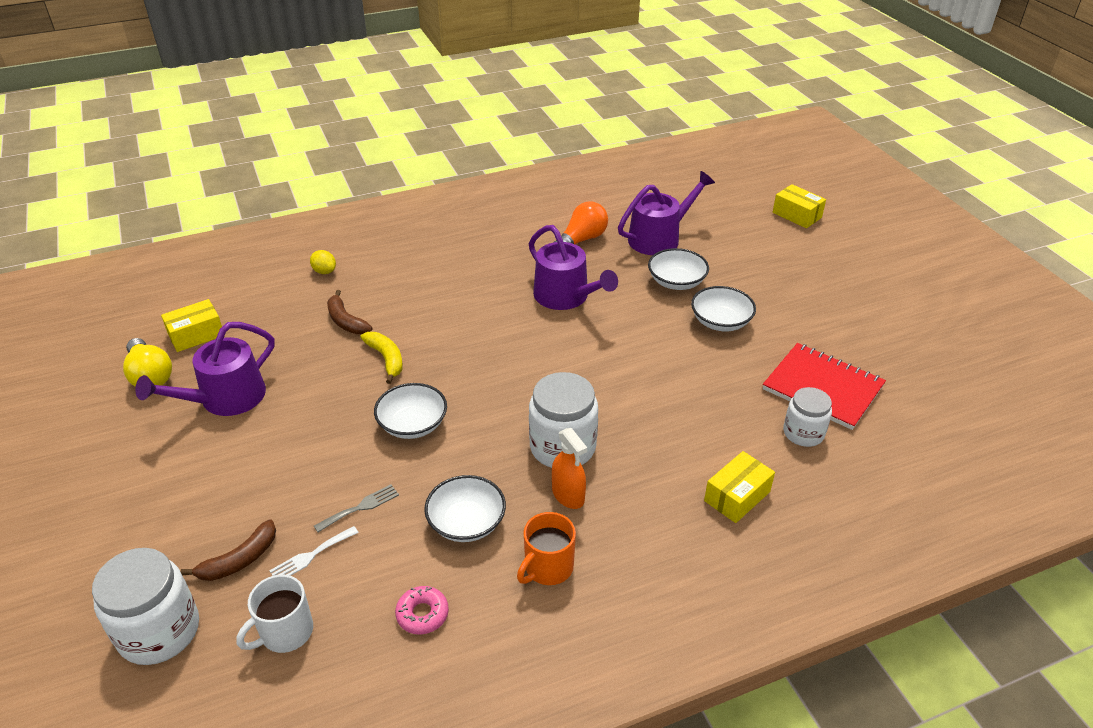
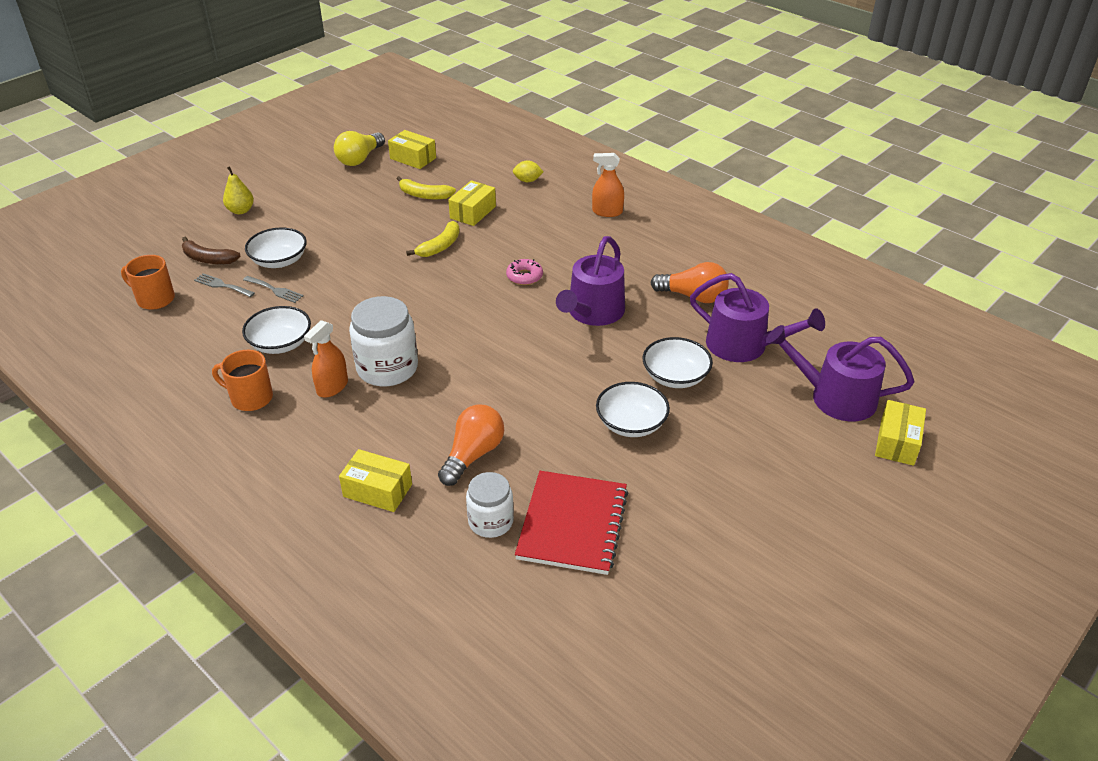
camera: 65 degrees right, 0 degrees up
white jar [92,548,199,665] -> none
purple watering can [135,322,275,416] -> purple watering can moved to [766,325,914,422]
white mug [236,575,313,653] -> orange mug [121,255,175,310]
white fork [269,526,359,576] -> grey fork [194,273,255,297]
yellow lemon [310,250,336,274] -> yellow lemon turned 75 degrees clockwise [513,161,544,182]
brown banana [327,290,372,334] -> yellow box [448,180,496,226]
white bowl [374,383,447,439] -> white bowl moved to [245,228,307,268]
pink donut [395,586,449,635] -> pink donut moved to [506,259,543,285]
none -> yellow pear [223,166,254,214]
none -> yellow banana [397,176,456,200]
none -> orange light bulb [438,405,504,486]
none -> orange spray bottle [592,153,624,217]

